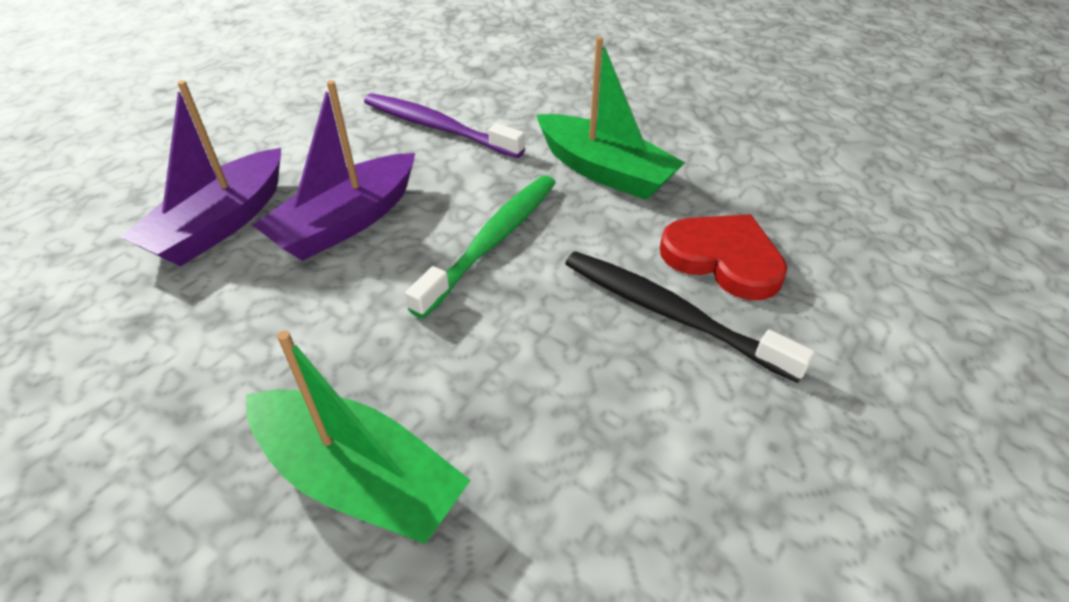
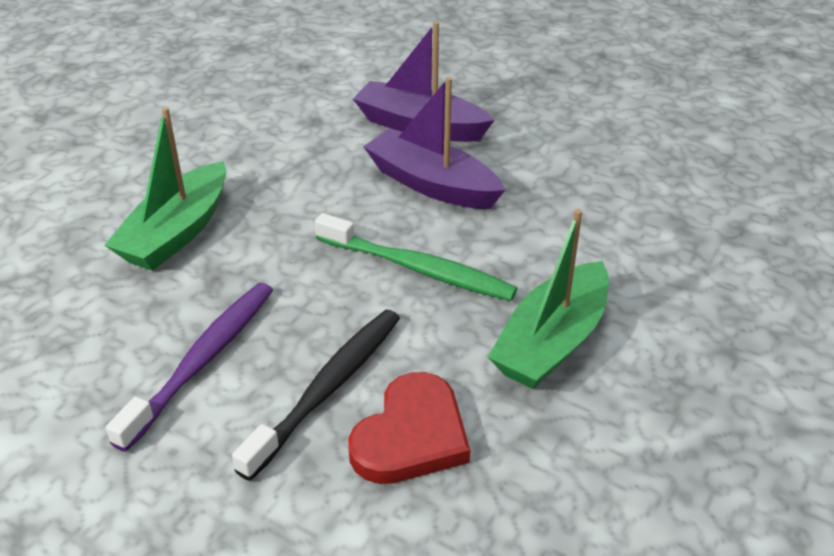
camera: 85 degrees right, 5 degrees down
purple toothbrush [364,93,525,158] -> purple toothbrush moved to [106,283,273,452]

